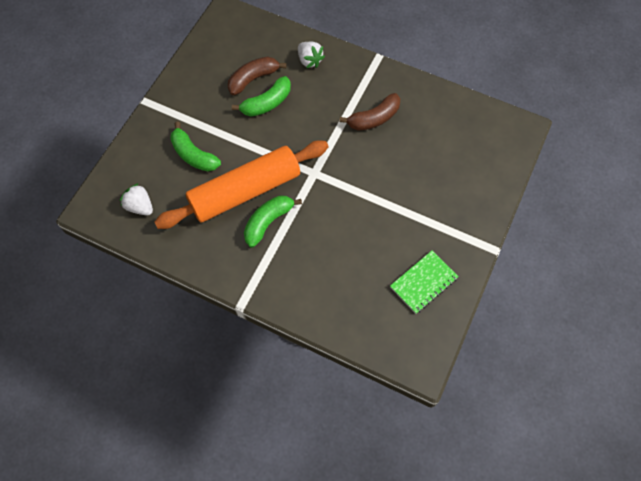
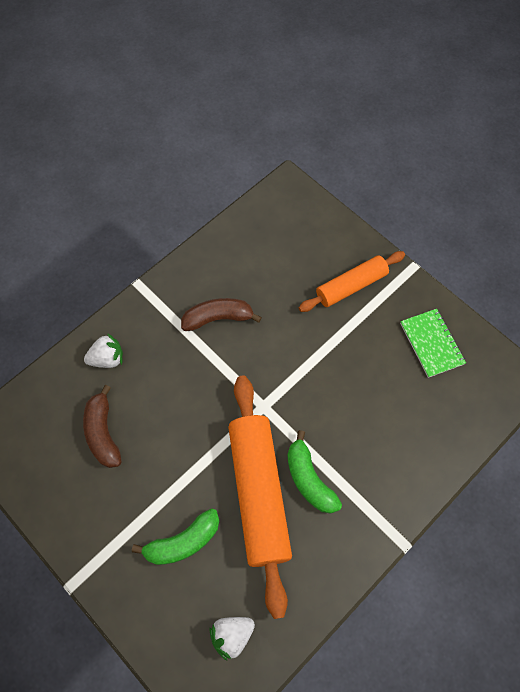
camera: 70 degrees left, 0 degrees up
green banana [232,76,291,117] -> none
brown banana [339,93,400,131] -> brown banana turned 90 degrees counterclockwise [181,298,262,331]
none -> orange rolling pin [299,251,405,312]

